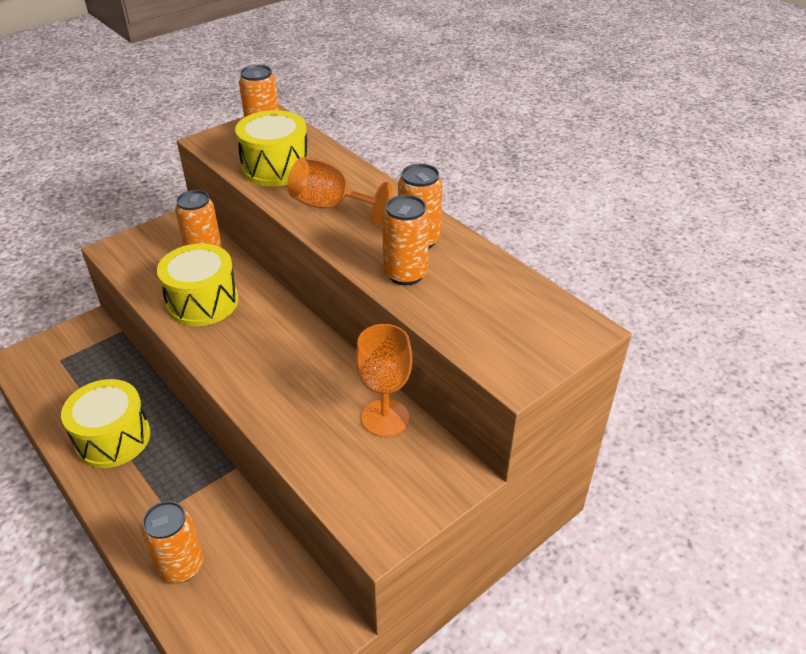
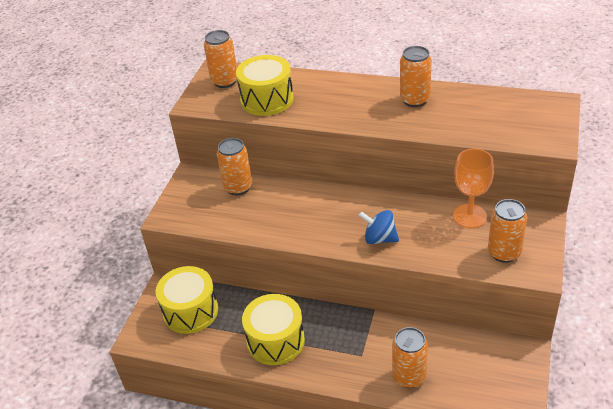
camera: 30 degrees left, 0 degrees up
yellow drum [157,243,239,326] -> yellow drum moved to [156,266,218,334]
orange goblet [287,157,393,225] -> none
orange can [382,195,429,285] -> orange can moved to [488,199,527,263]
none -> blue spinning top [359,210,399,244]

